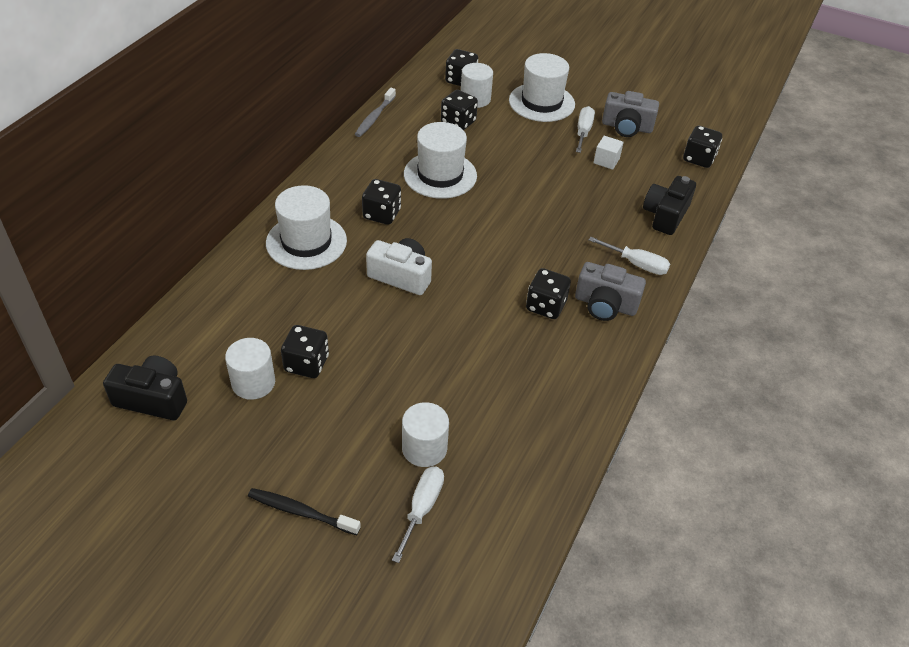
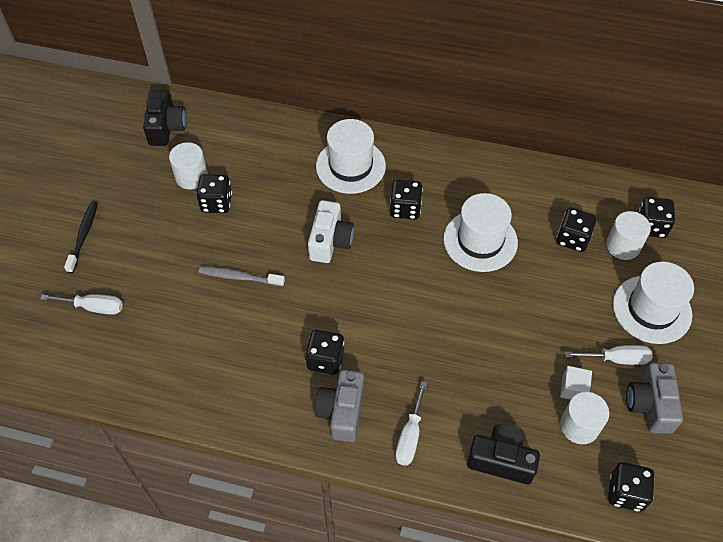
camera: 80 degrees right, 10 degrees up
grey toothbrush [355,88,396,137] -> grey toothbrush moved to [198,266,285,286]
white cylinder [402,402,449,467] -> white cylinder moved to [560,392,609,444]

